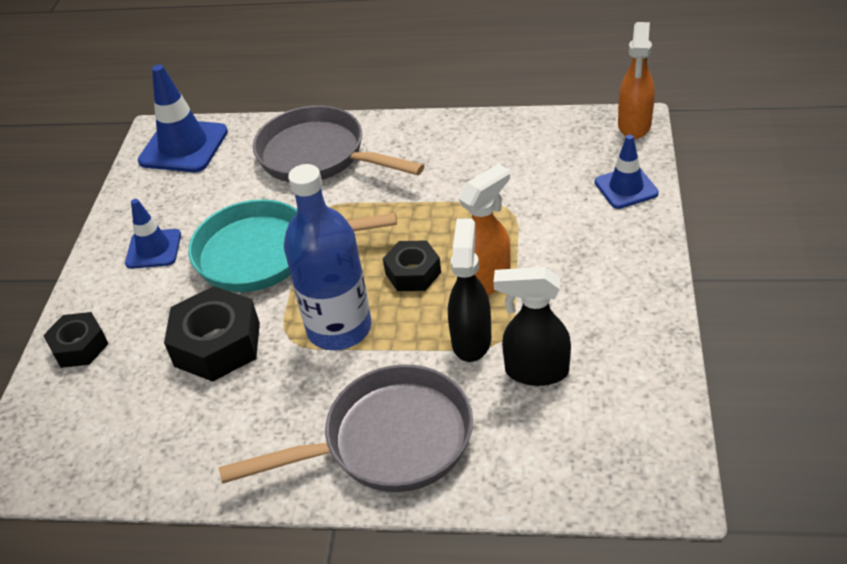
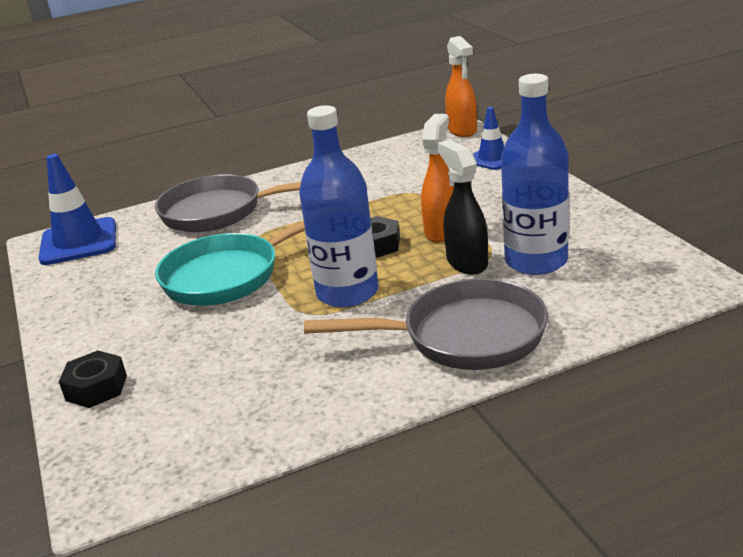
camera: 30 degrees left, 15 degrees down
blue traffic cone [125,199,181,269] -> none
black nut [164,286,260,382] -> none
grey pan [218,364,473,492] -> grey pan turned 45 degrees clockwise [304,279,548,370]
black spray bottle [494,267,571,386] -> blue bottle [501,74,569,275]

